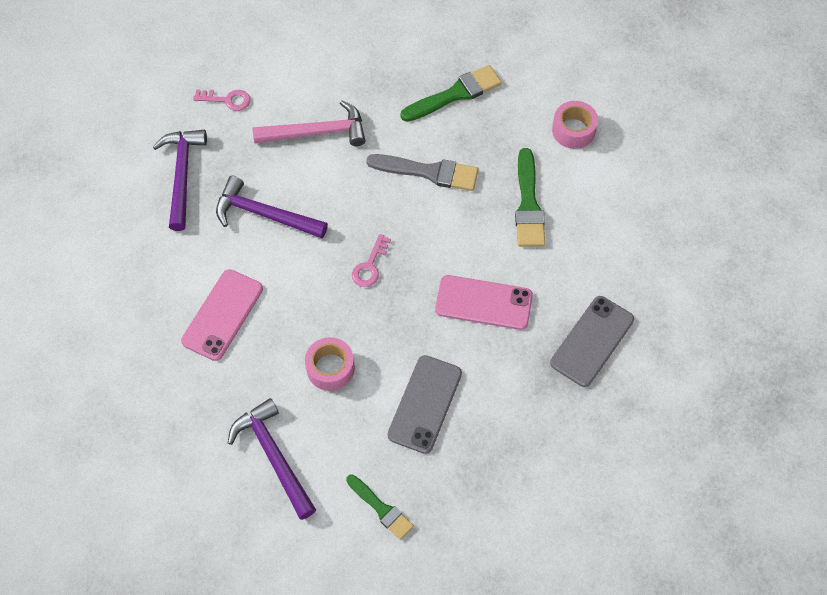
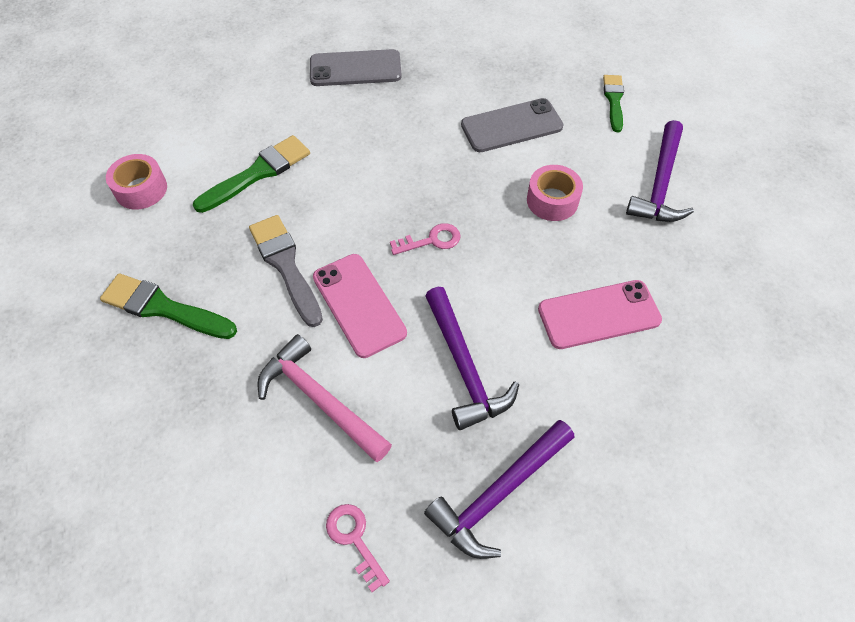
camera: 130 degrees left, 5 degrees down
pink phone [435,275,533,330] -> pink phone moved to [313,254,407,358]

